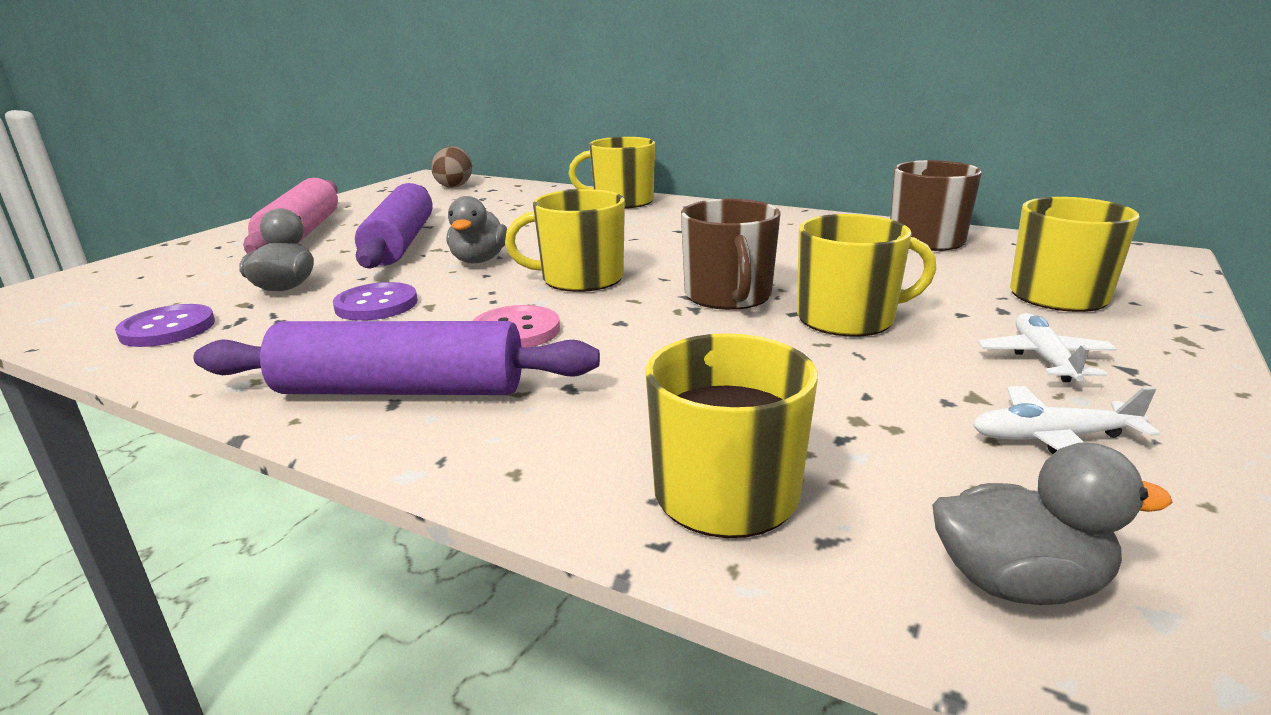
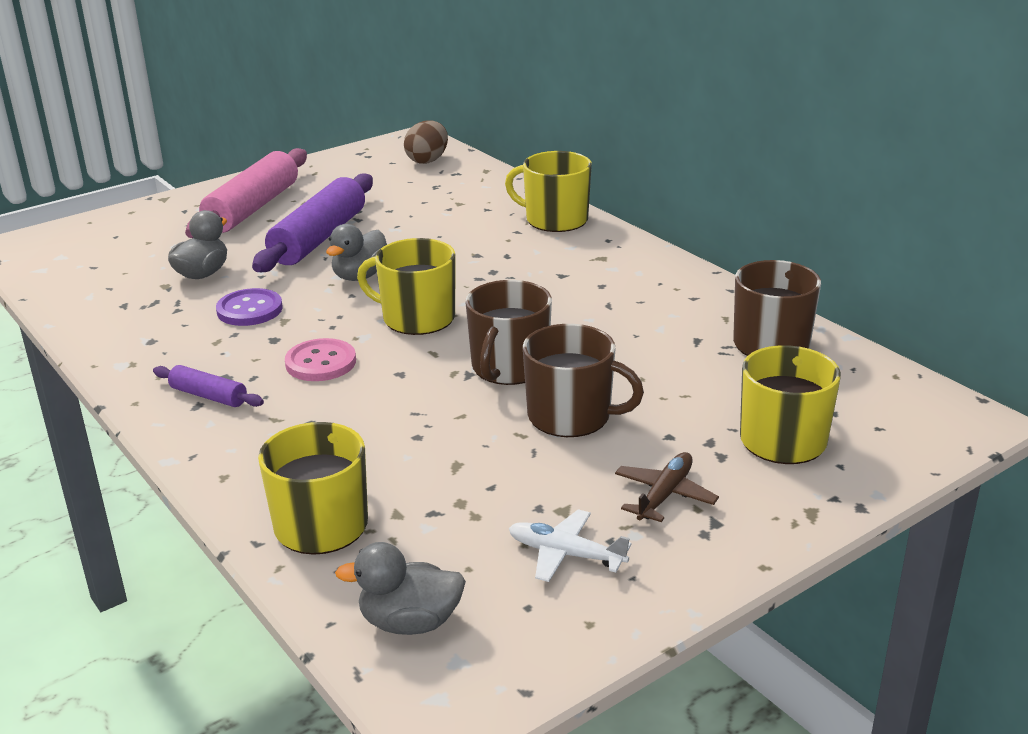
camera: 25 degrees right, 5 degrees up
purple button [115,304,215,347] -> none
purple rolling pin [194,321,600,395] -> purple rolling pin [153,365,264,407], size x0.48
yellow mug [797,214,937,337] -> brown mug [523,324,644,437]
grey duck [932,442,1173,605] -> grey duck turned 150 degrees clockwise [335,542,466,635]
white plane [978,313,1117,382] -> brown plane [615,452,719,522]

